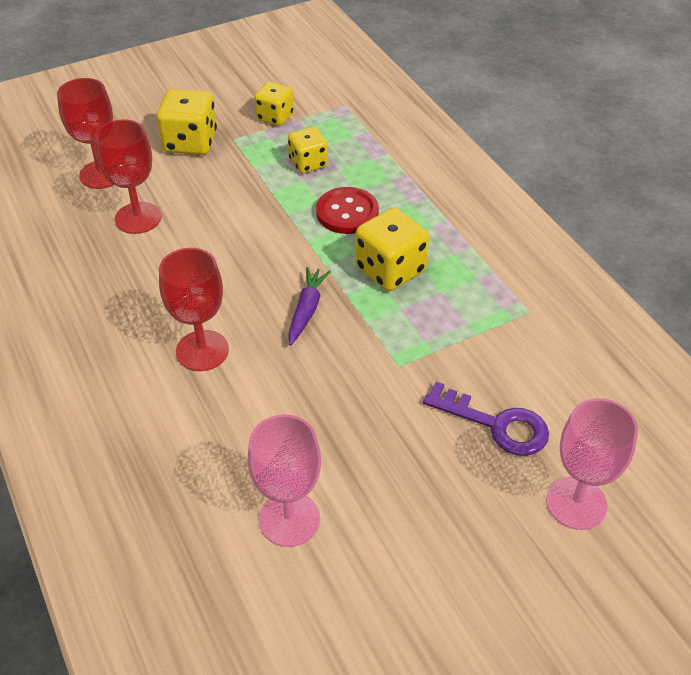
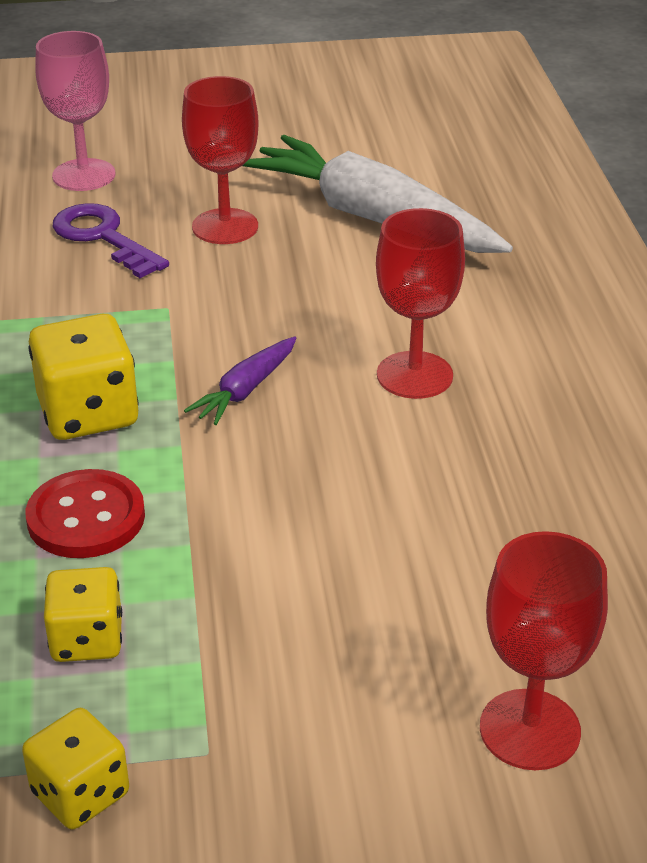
camera: 160 degrees left, 10 degrees down
red goblet [95,119,161,234] -> red goblet moved to [182,76,259,244]
yellow dice [157,89,217,155] -> none
pink goblet [248,414,321,547] -> white carrot [243,135,513,253]

